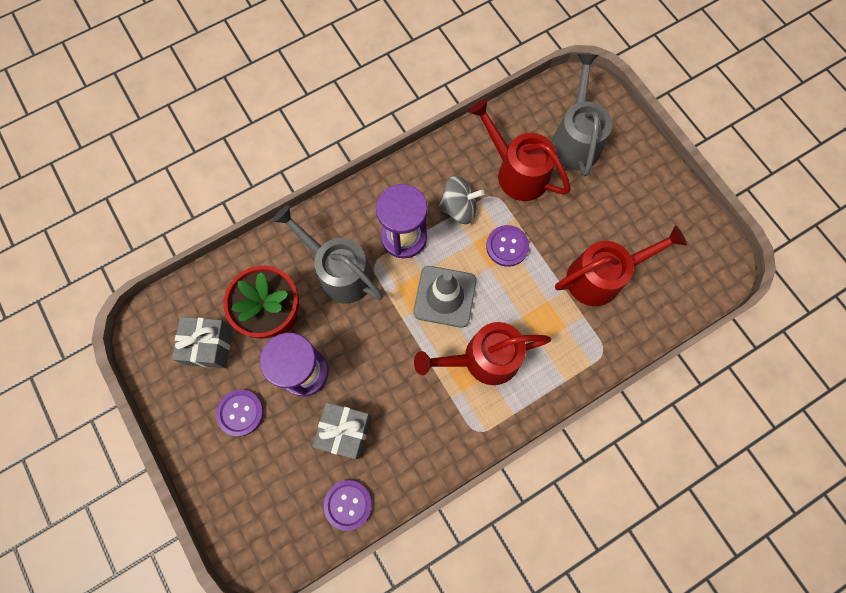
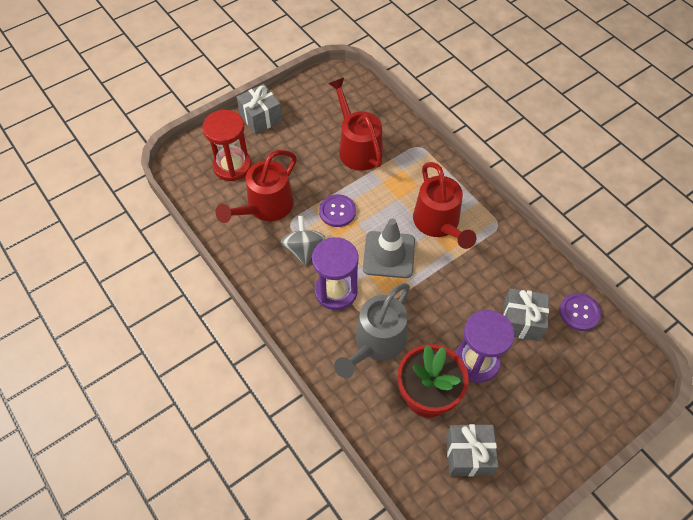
camera: 95 degrees left, 15 degrees down
purple button [216,389,264,436] -> none
grey watering can [551,54,612,176] -> red hourglass [202,110,252,181]
none -> grey gift [237,84,282,134]

